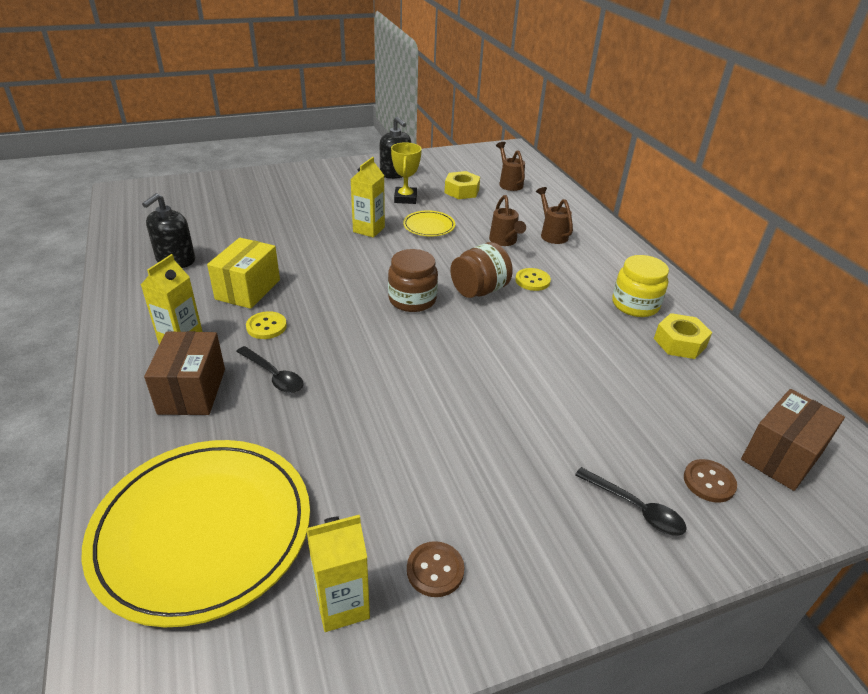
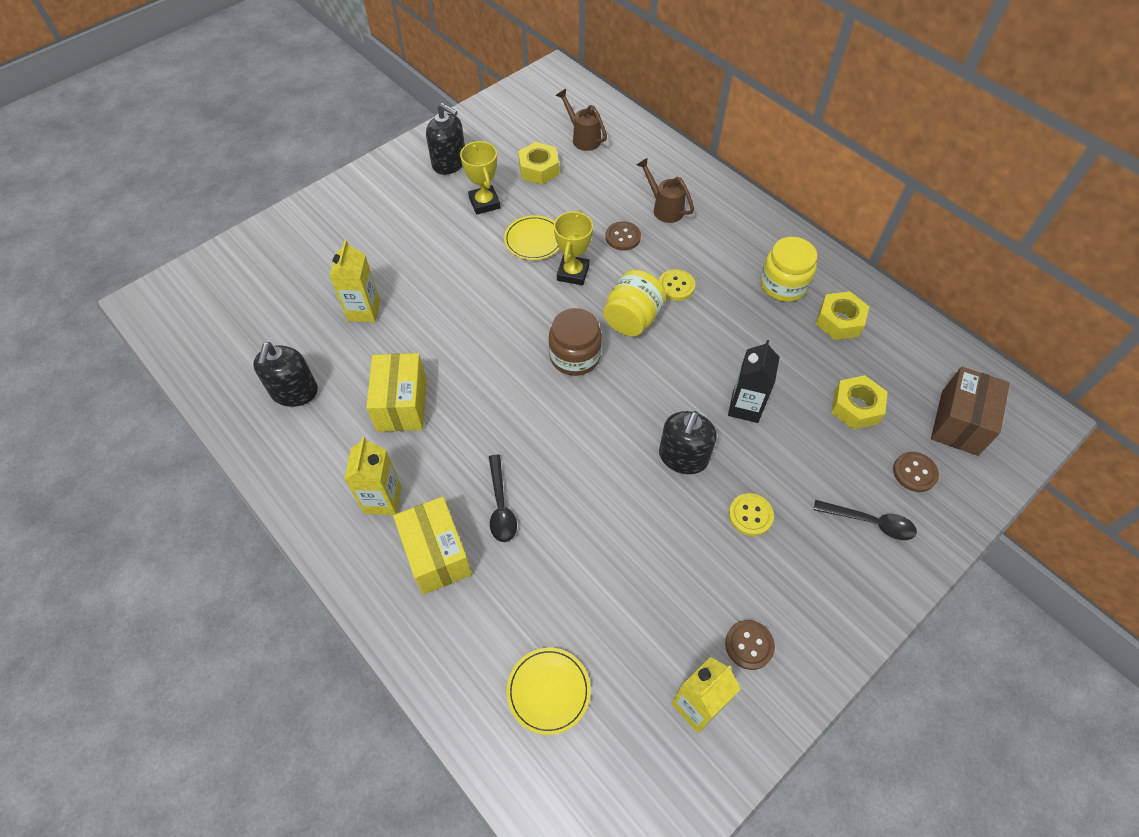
camera: 20 degrees left, 20 degrees up
yellow plate [82,440,310,627] -> yellow plate [507,648,591,735], size x0.44
brown box [144,331,225,415] -> yellow box [393,496,472,595]
black spoon [236,346,303,393] -> black spoon turned 60 degrees clockwise [489,455,517,542]
yellow button [246,311,287,339] -> yellow button moved to [729,493,774,536]
yellow carton [350,157,385,238] -> yellow carton moved to [329,240,380,322]
brown jar [450,242,513,298] -> yellow jar [603,270,666,336]
brown watering can [489,195,526,246] -> brown button [605,221,641,251]
none -> yellow trophy [554,210,593,285]
none -> black soap dispenser [659,411,717,474]
none -> black carton [728,340,780,423]
none -> yellow nut [831,375,887,430]

